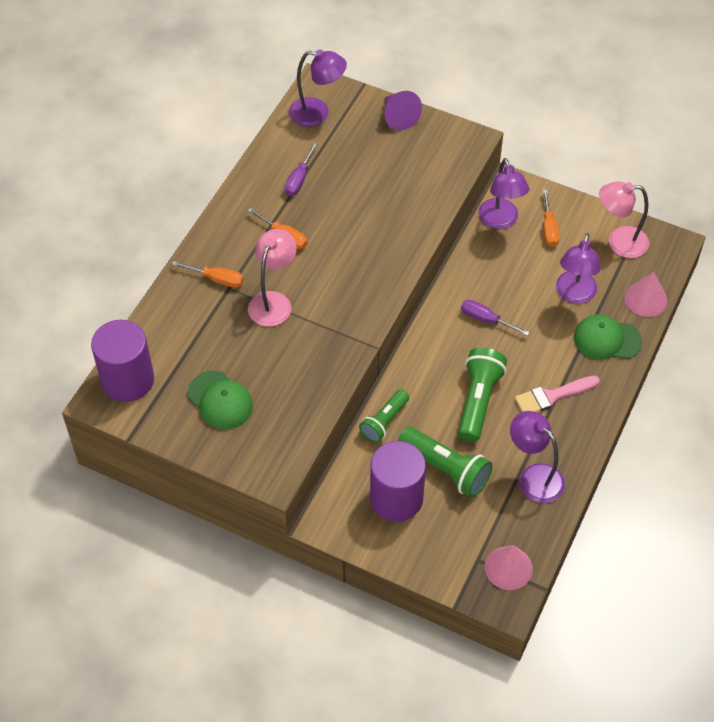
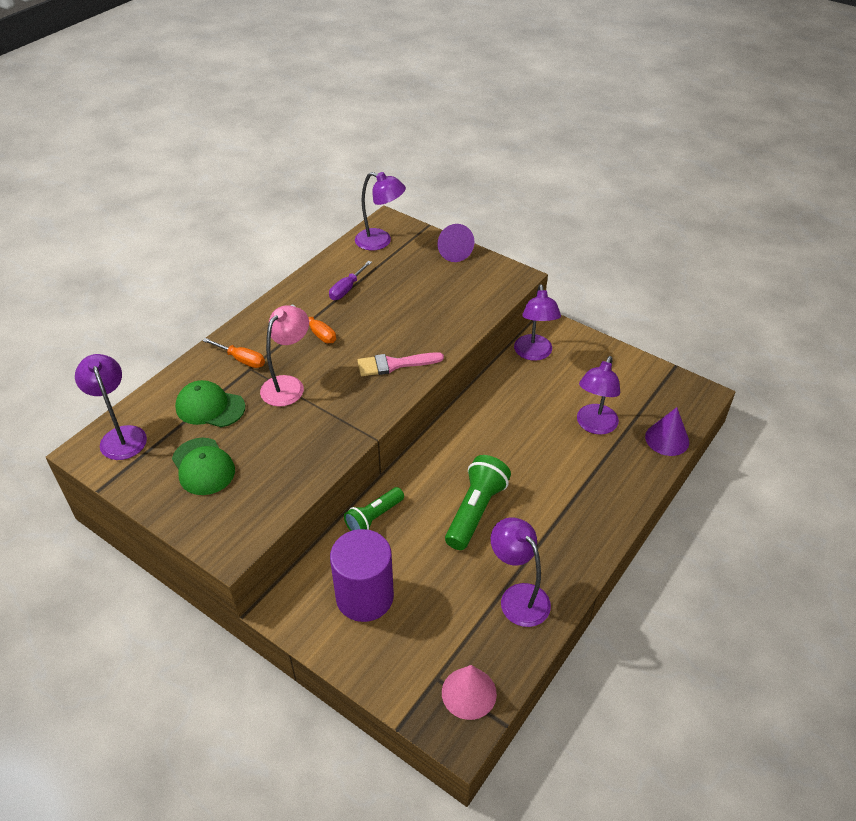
camera: 10 degrees right, 10 degrees down
purple cylinder [91,320,154,402] -> purple lamp [75,354,147,460]
green flashlight [398,427,492,498] -> none
purple screwdriver [461,300,529,336] -> none
pink brush [515,376,600,412] -> pink brush moved to [357,352,444,376]
orange screwdriver [543,190,559,247] -> none
green cap [574,314,642,359] -> green cap moved to [175,380,245,427]
pink lamp [599,181,649,258] -> none
pink cone [625,272,667,317] -> purple cone [645,407,689,456]

